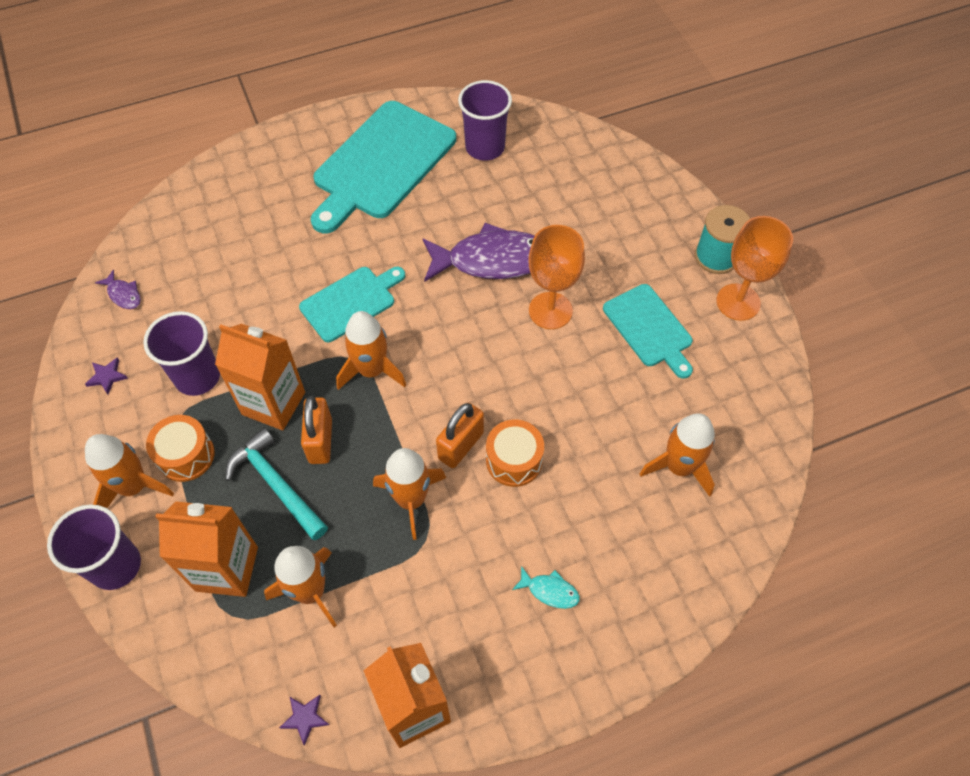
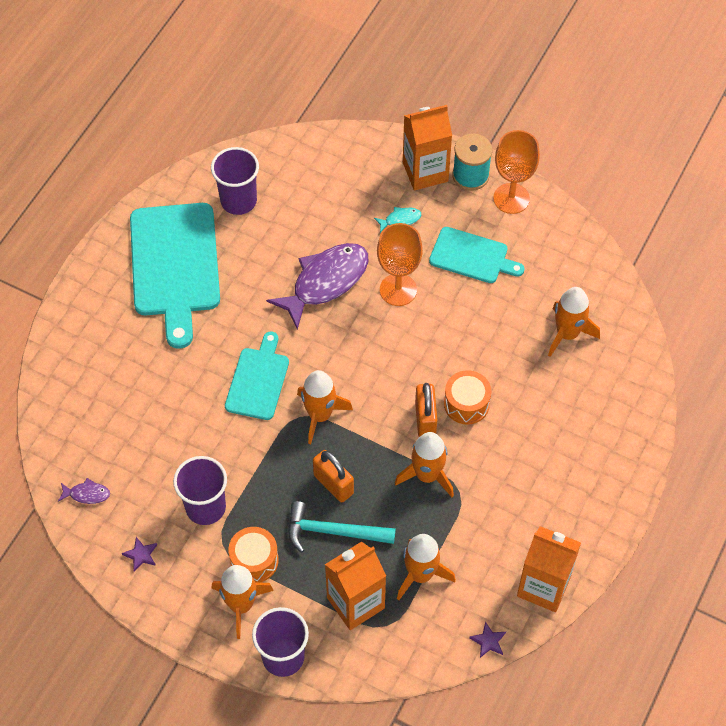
camera: 40 degrees left, 0 degrees up
orange carton [215,324,305,430] -> orange carton moved to [403,105,452,190]
turquoise fish [512,566,580,609] -> turquoise fish moved to [374,207,421,233]

